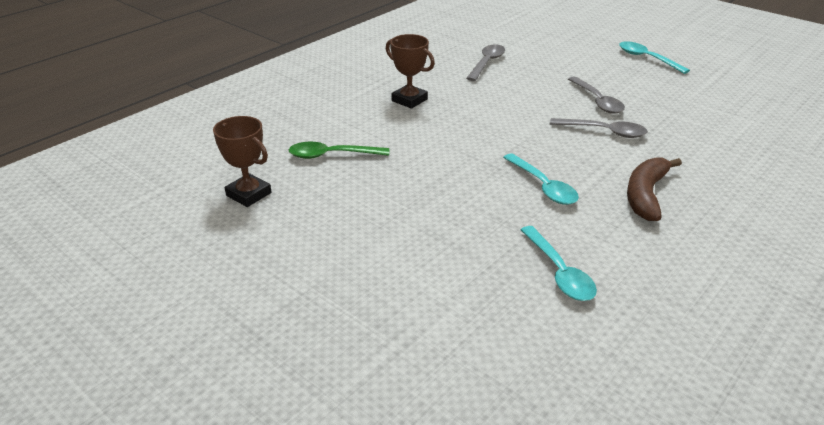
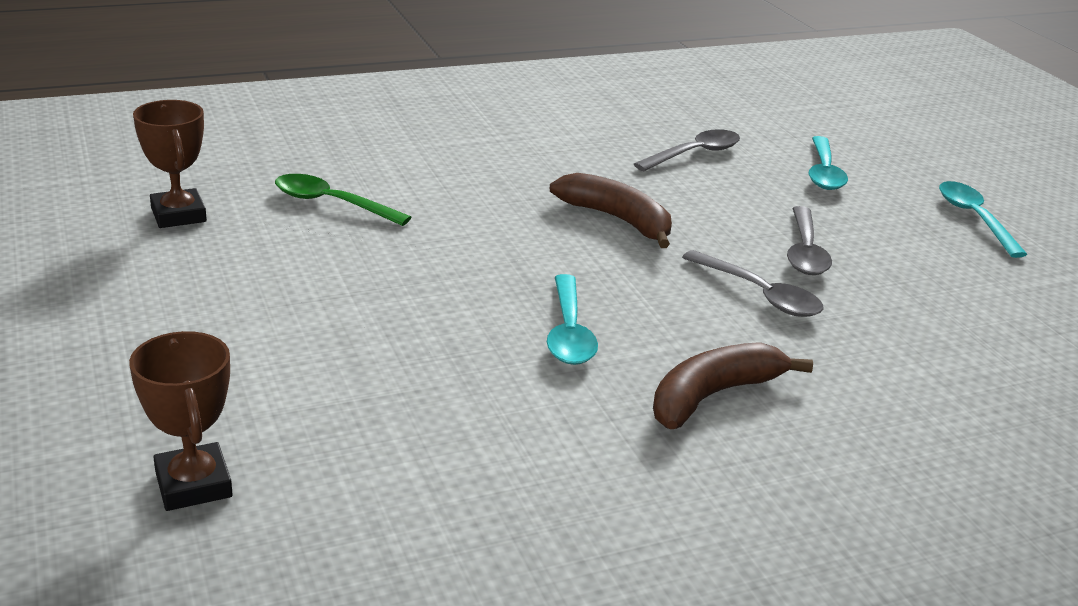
camera: 25 degrees right, 5 degrees down
brown trophy [386,34,435,109] -> brown trophy moved to [129,331,233,511]
turquoise spoon [520,226,597,301] -> turquoise spoon moved to [808,136,848,190]
none -> brown banana [550,173,672,248]

